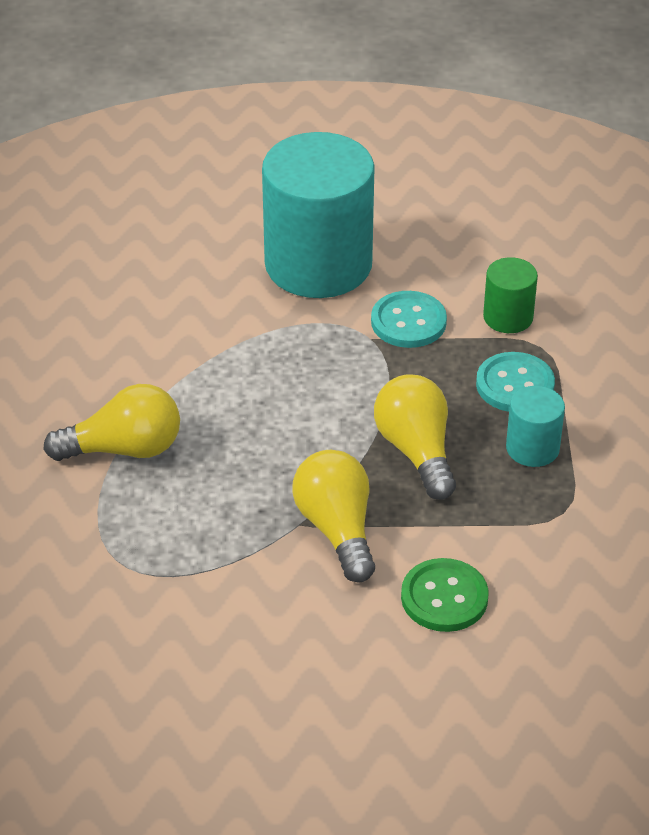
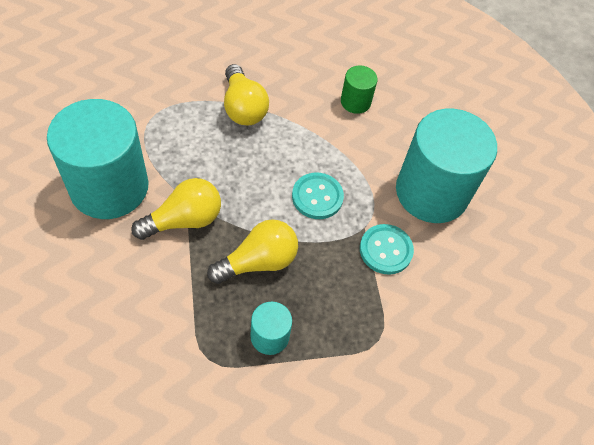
camera: 75 degrees right, 15 degrees up
green button [401,558,489,632] -> none
turquoise button [476,352,555,412] -> turquoise button moved to [292,173,344,219]
green cylinder [483,257,538,333] -> green cylinder moved to [341,65,377,114]
none -> turquoise cylinder [47,99,149,219]

